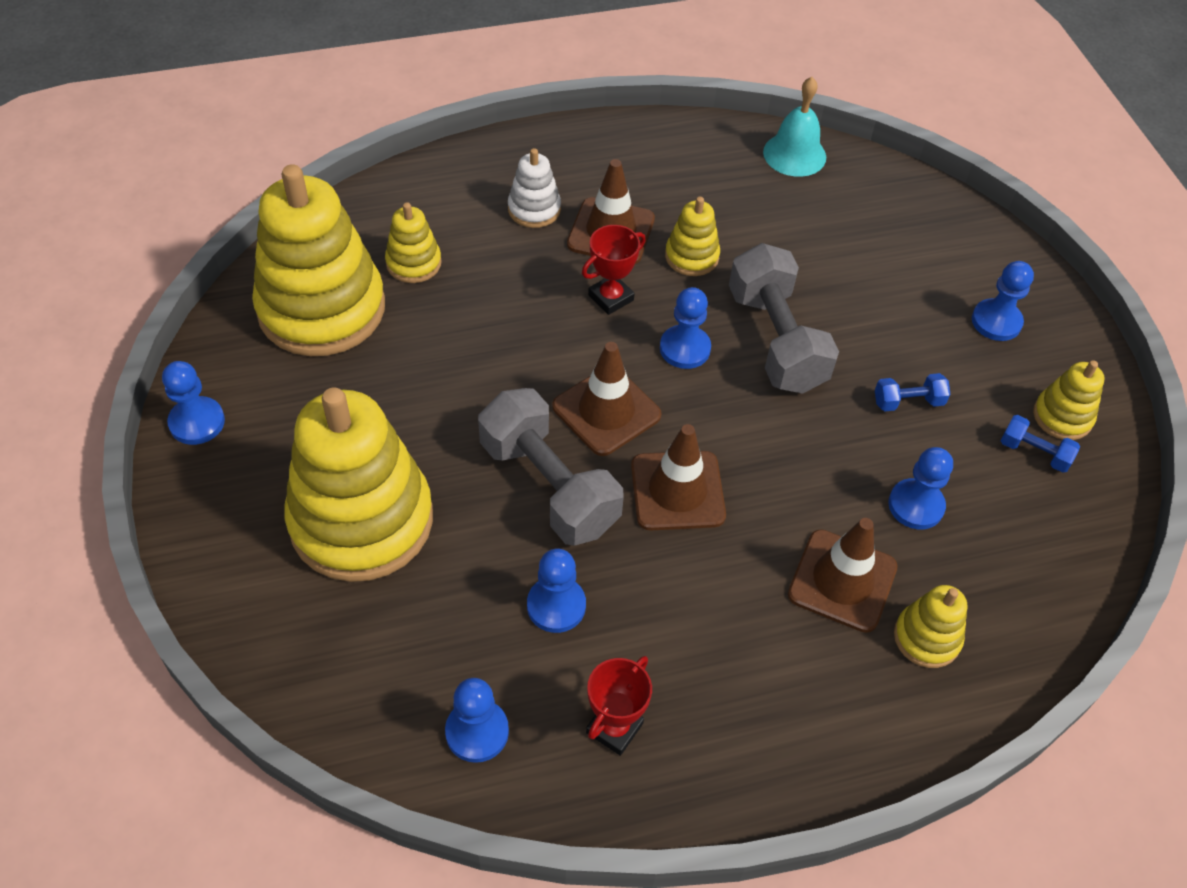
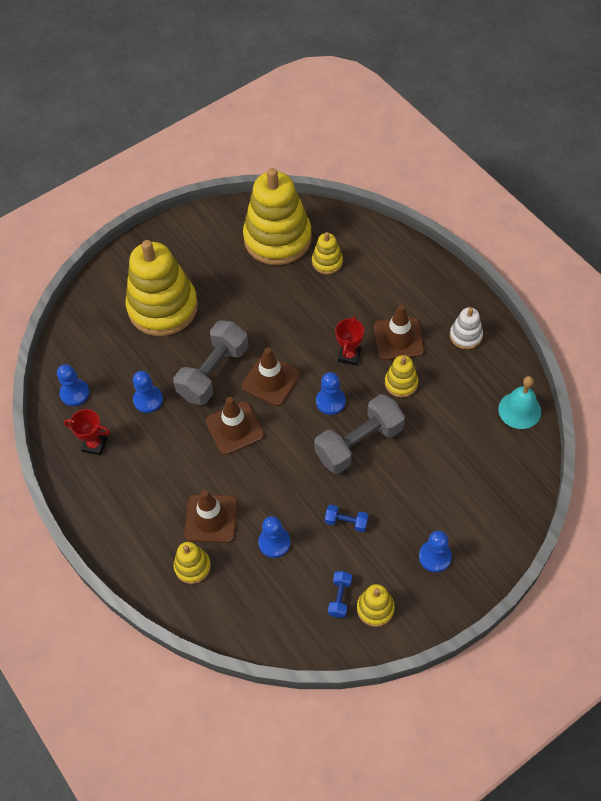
camera: 75 degrees right, 5 degrees up
blue pawn [162,361,225,445] -> none
white stacking toy [508,148,561,228] -> white stacking toy moved to [450,307,483,349]
red trophy [582,225,646,315] -> red trophy turned 75 degrees clockwise [335,316,364,366]
blue dumbbell [875,373,950,411] -> blue dumbbell turned 45 degrees counterclockwise [325,504,368,532]

